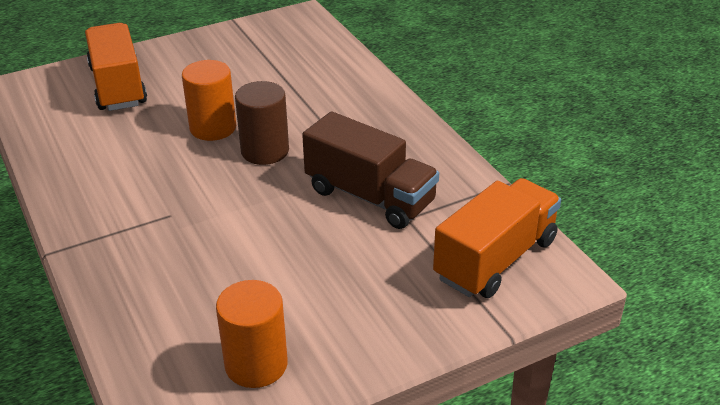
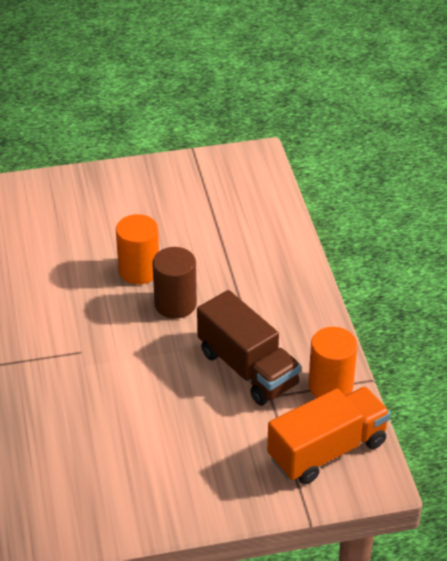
camera: 15 degrees right, 5 degrees up
orange truck [85,23,147,111] -> none
orange cylinder [216,280,288,388] -> orange cylinder moved to [308,327,357,398]

